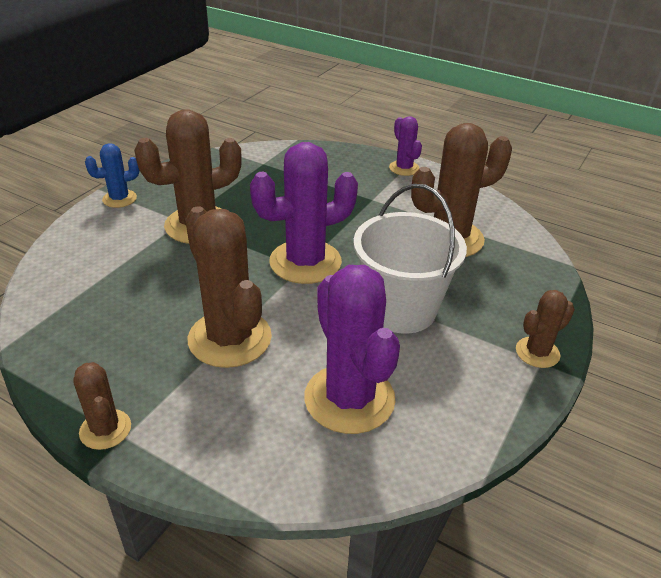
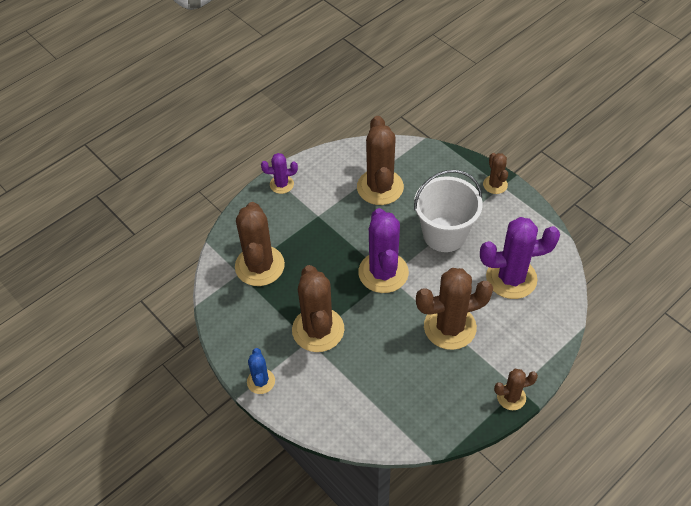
camera: 70 degrees left, 15 degrees up
none -> brown cactus [235,202,285,286]

